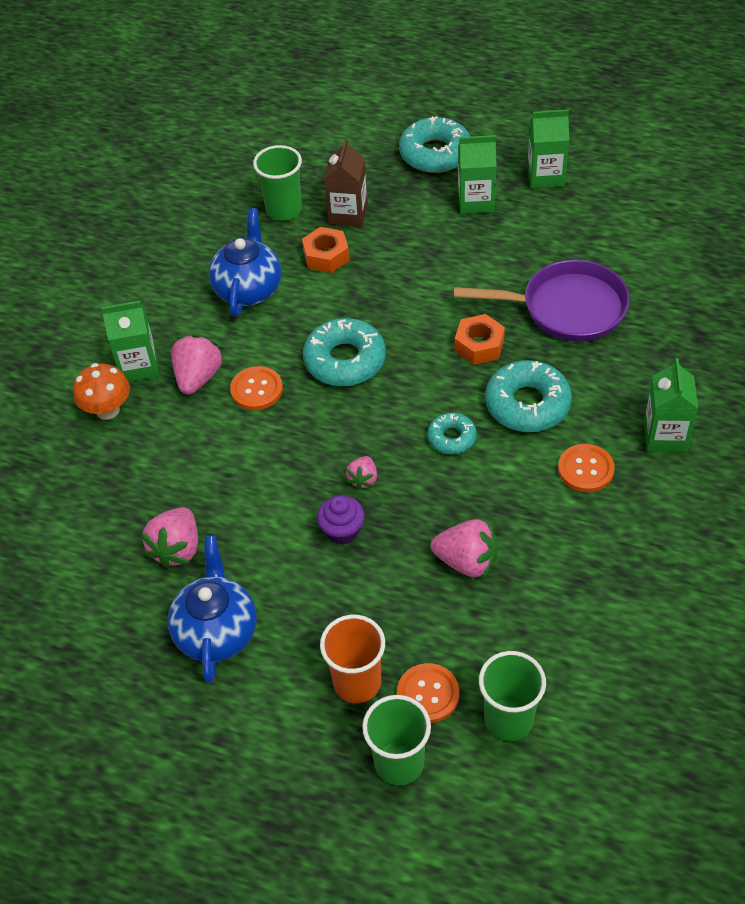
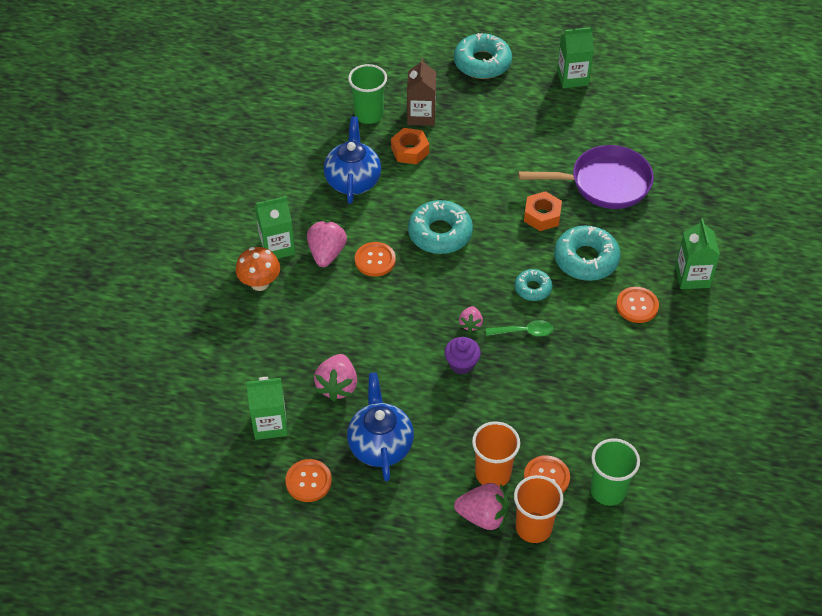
camera: 10 degrees left, 0 degrees up
green cup [362,695,431,786] -> orange cup [514,475,563,543]
pink strawberry [431,519,498,578] -> pink strawberry moved to [454,483,508,531]
green carton [458,135,496,214] -> green carton moved to [246,377,288,440]
none -> orange button [285,459,332,502]
none -> green spoon [486,320,553,336]

